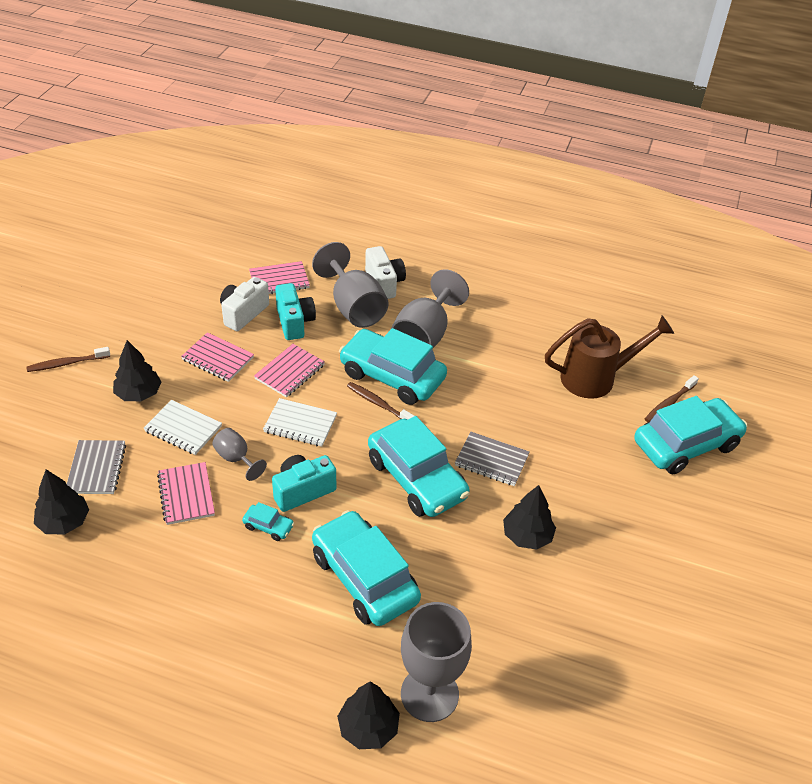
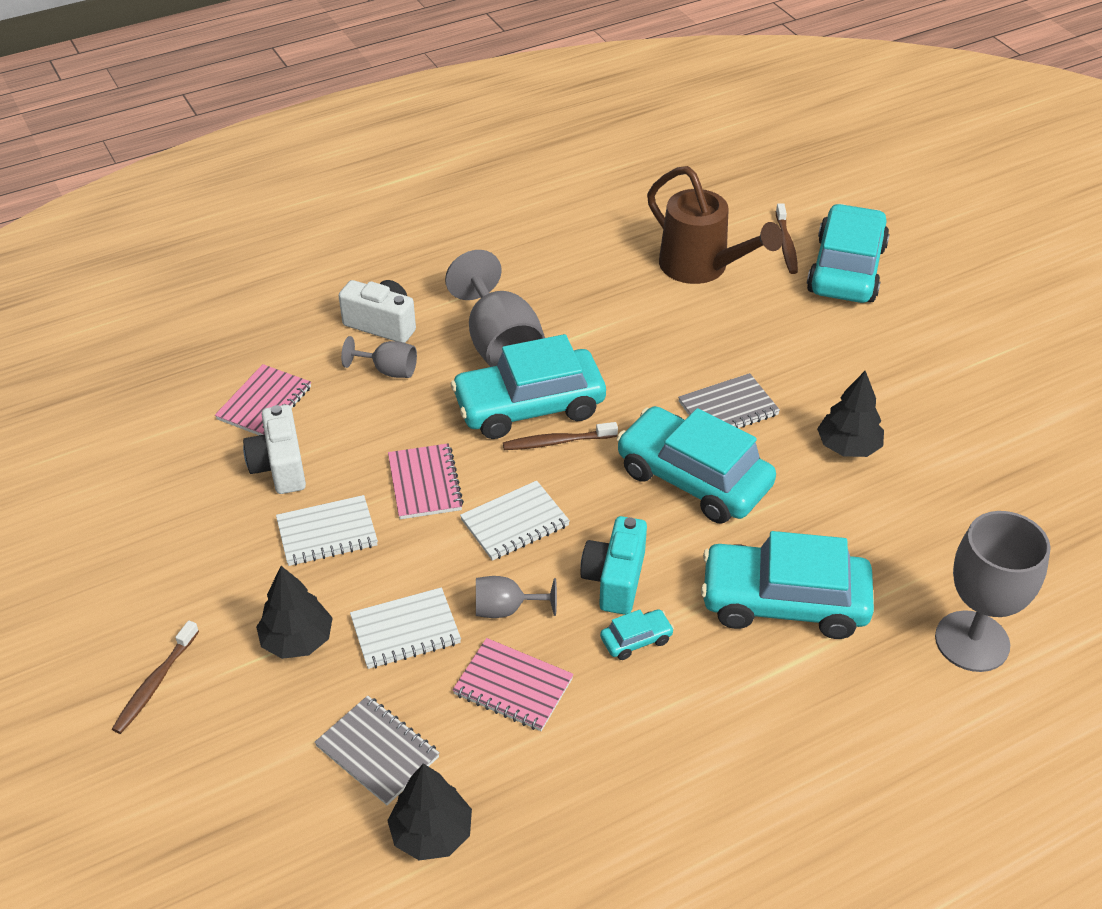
camera: 45 degrees left, 0 degrees up
pink notebook [181,332,254,382] -> white notebook [276,495,378,566]
turquoise camera [275,283,316,340] -> none
grey goblet [312,242,388,328] -> grey goblet [341,336,417,378], size x0.52
black tree [337,681,400,749] -> none
turquoise car [368,416,470,517] -> turquoise car turned 150 degrees counterclockwise [617,406,776,523]
brown watering can [545,316,674,399] -> brown watering can turned 105 degrees clockwise [647,166,783,284]

